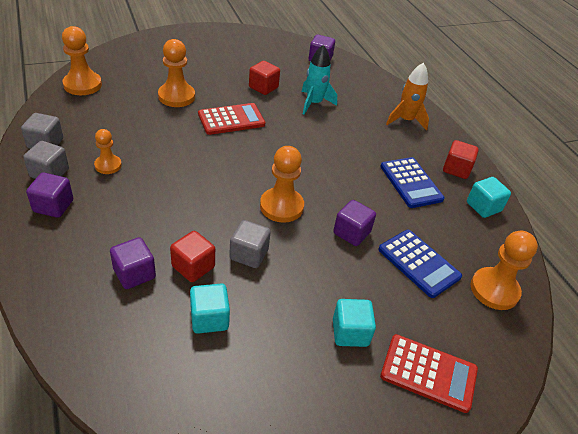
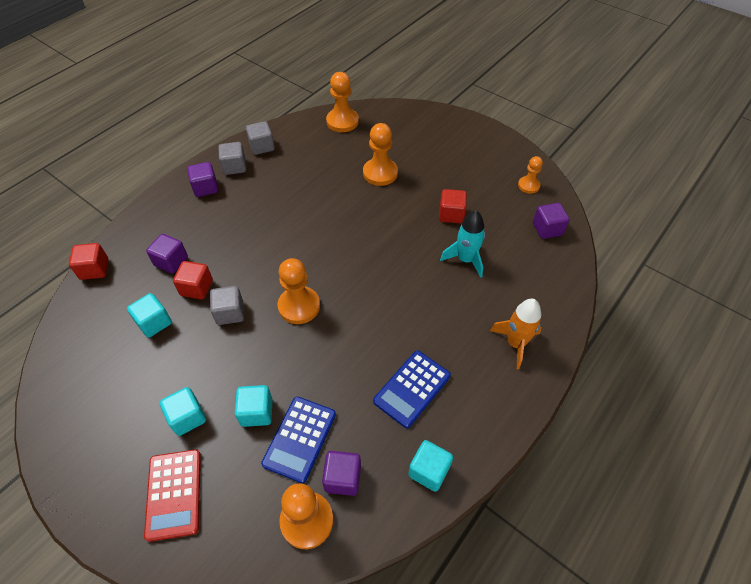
camera: 65 degrees right, 10 degrees up
orange pawn [94,129,122,174] -> orange pawn moved to [518,156,543,194]
red calculator [198,103,265,135] -> none
purple cube [333,200,376,246] -> purple cube moved to [322,451,361,496]
red cube [443,140,479,179] -> red cube moved to [69,243,108,280]
none -> turquoise cube [235,385,273,427]

